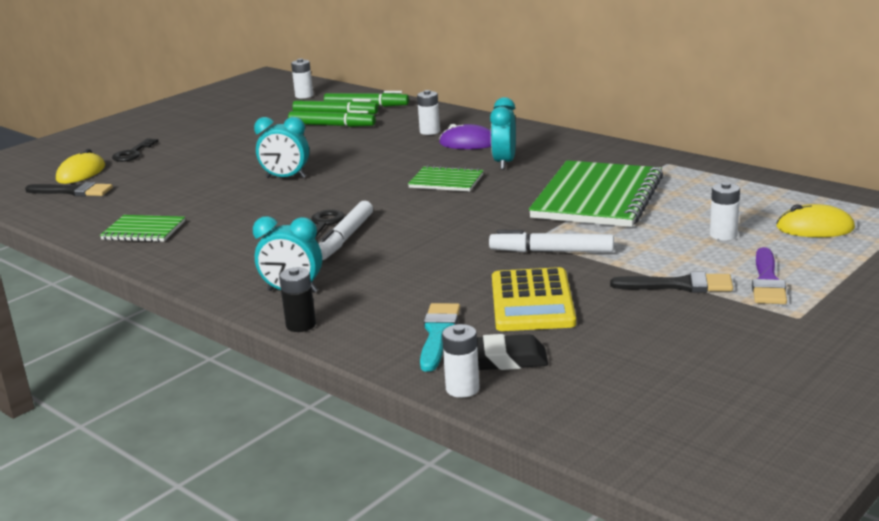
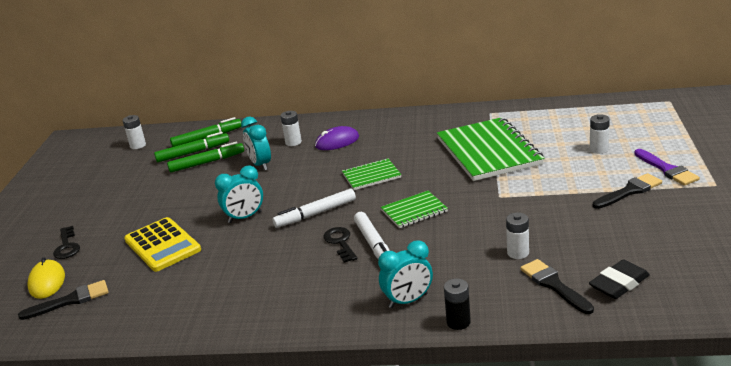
camera: 35 degrees left, 5 degrees up
green notebook [100,215,185,242] -> green notebook moved to [381,191,448,228]
turquoise brush [420,303,460,372] -> black brush [520,259,594,314]
white battery [442,324,480,398] -> white battery moved to [506,213,529,259]
white marker [489,230,614,252] -> white marker moved to [272,188,356,228]
turquoise clock [490,97,516,170] -> turquoise clock moved to [241,116,271,170]
yellow calculator [492,267,576,331] -> yellow calculator moved to [124,217,201,272]
yellow mouse [776,204,855,237] -> none

